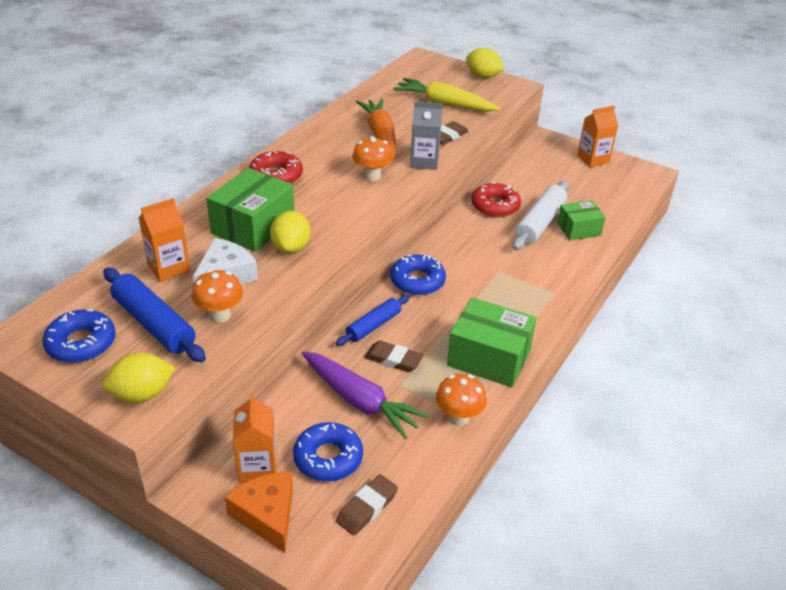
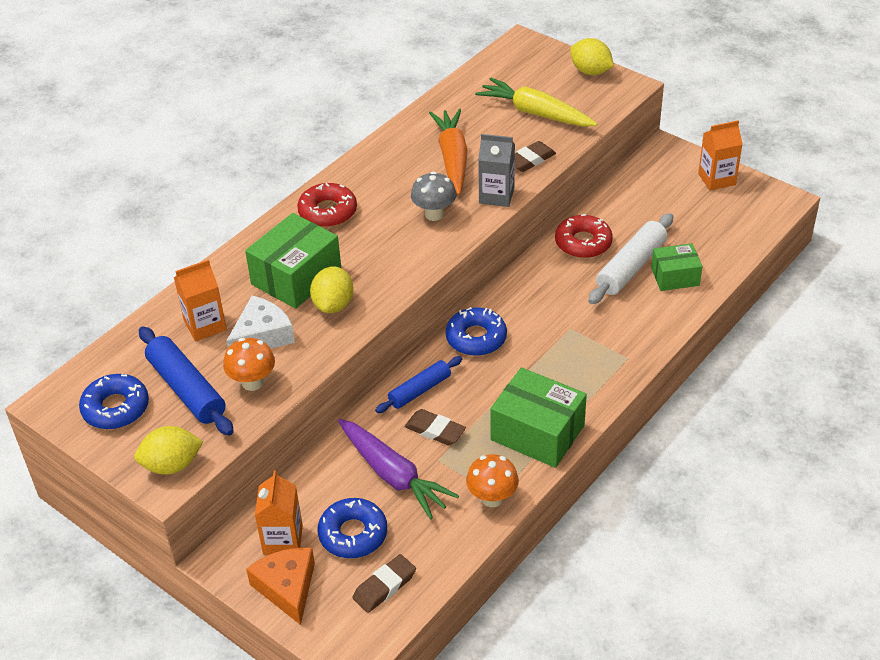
camera: 10 degrees right, 5 degrees up
orange mushroom [352,136,393,181] -> grey mushroom [411,171,456,221]

